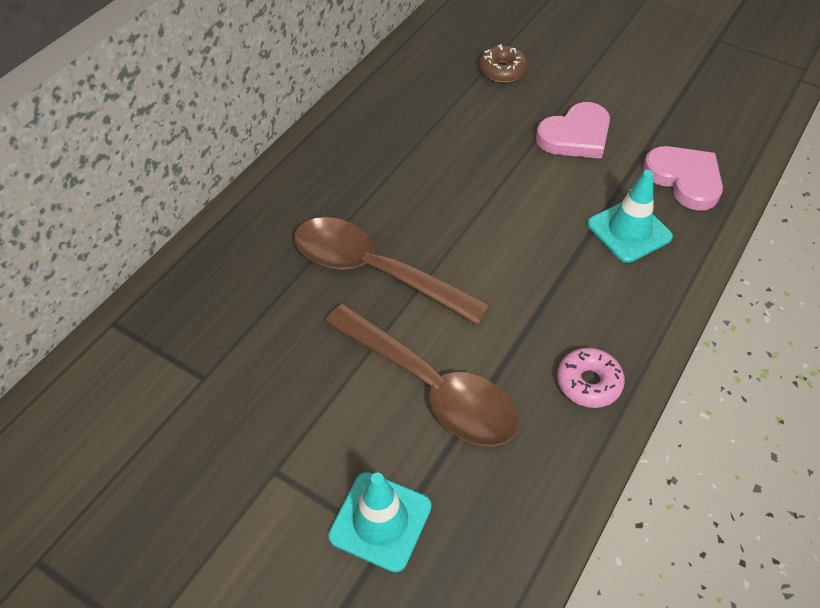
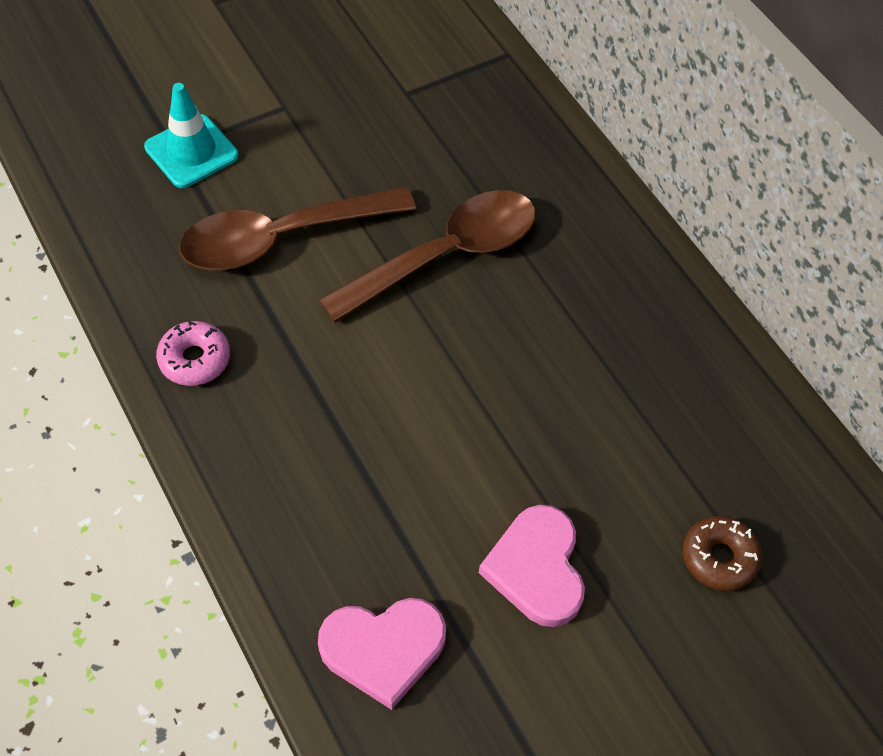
camera: 115 degrees right, 5 degrees up
turquoise traffic cone [587,170,673,263] -> none

